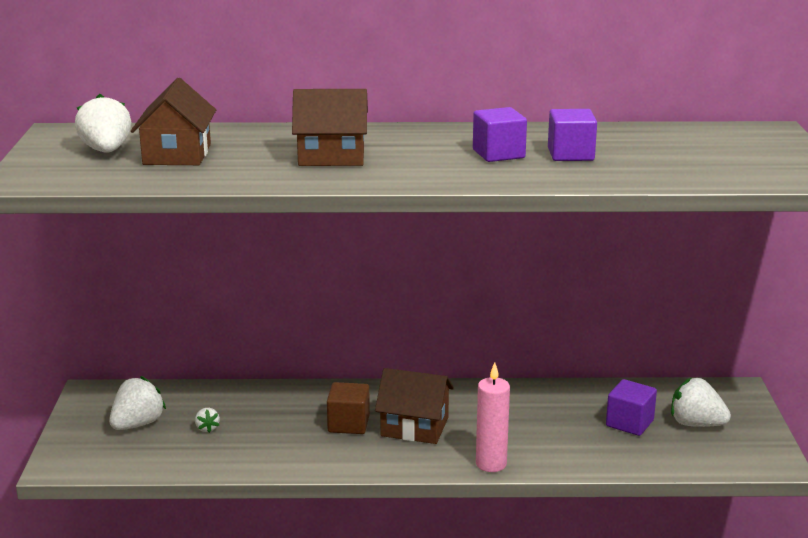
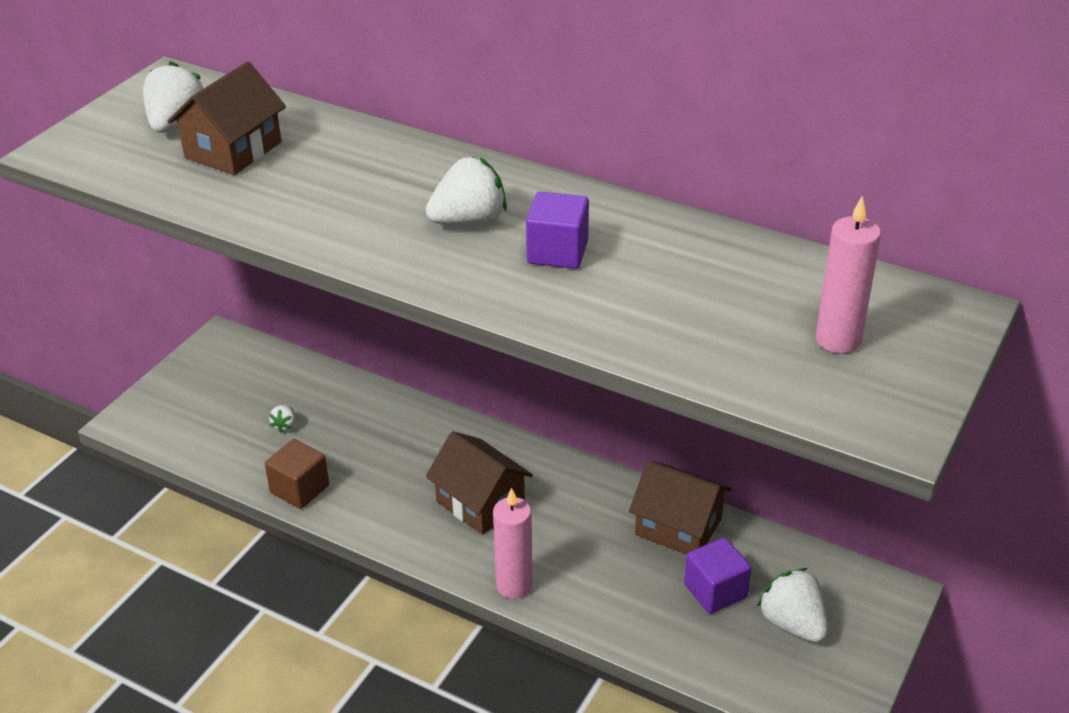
camera: 30 degrees right, 15 degrees up
white strawberry [109,376,166,430] -> white strawberry moved to [426,157,507,225]
brown house [292,89,368,166] -> brown house moved to [629,460,732,555]
brown cube [327,382,370,434] -> brown cube moved to [265,439,329,509]
purple cube [548,109,597,161] -> none
none -> pink candle [816,196,881,354]

